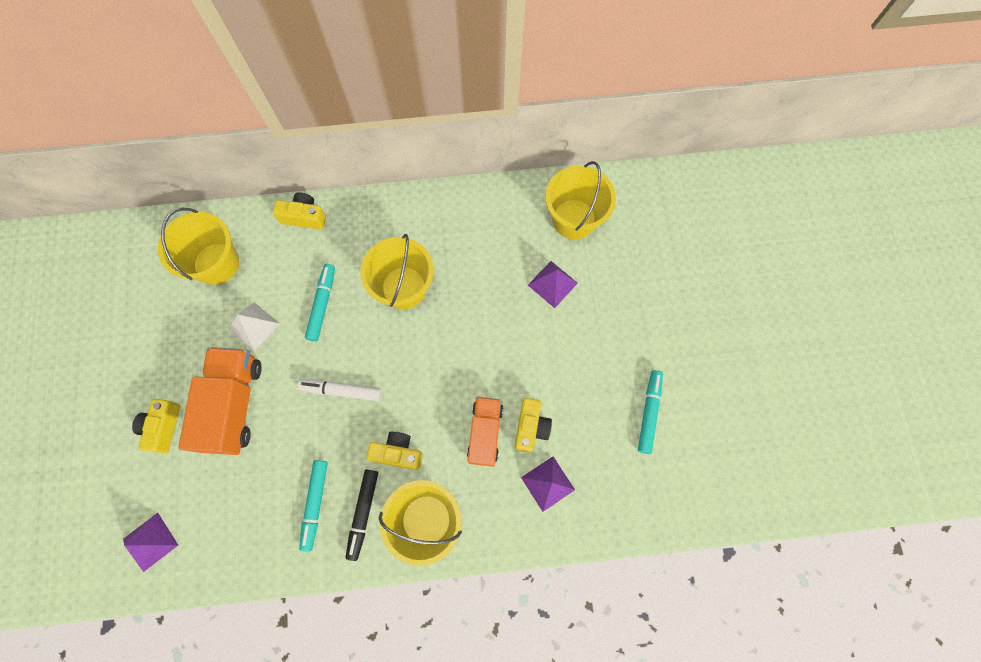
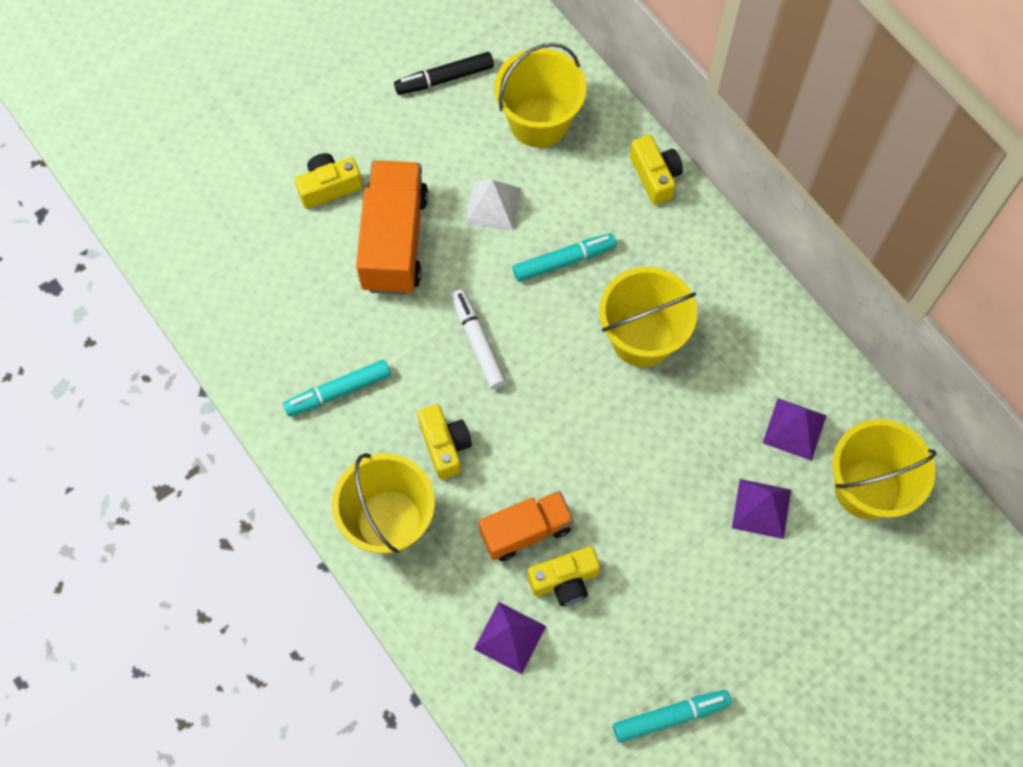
camera: 60 degrees right, 5 degrees down
purple pyramid [123,513,178,572] -> purple pyramid moved to [763,398,826,461]
orange truck [178,347,262,455] -> orange truck turned 60 degrees counterclockwise [356,160,428,295]
black marker [345,469,378,561] -> black marker moved to [394,52,494,95]

